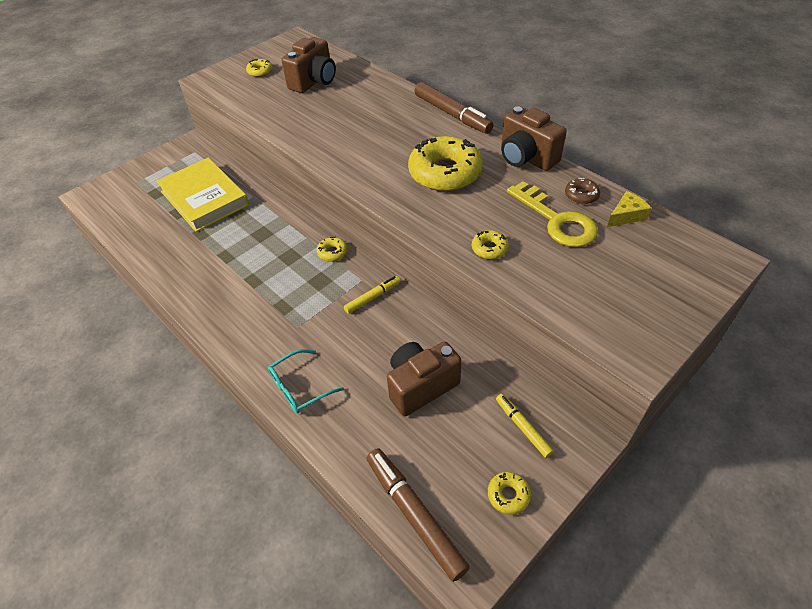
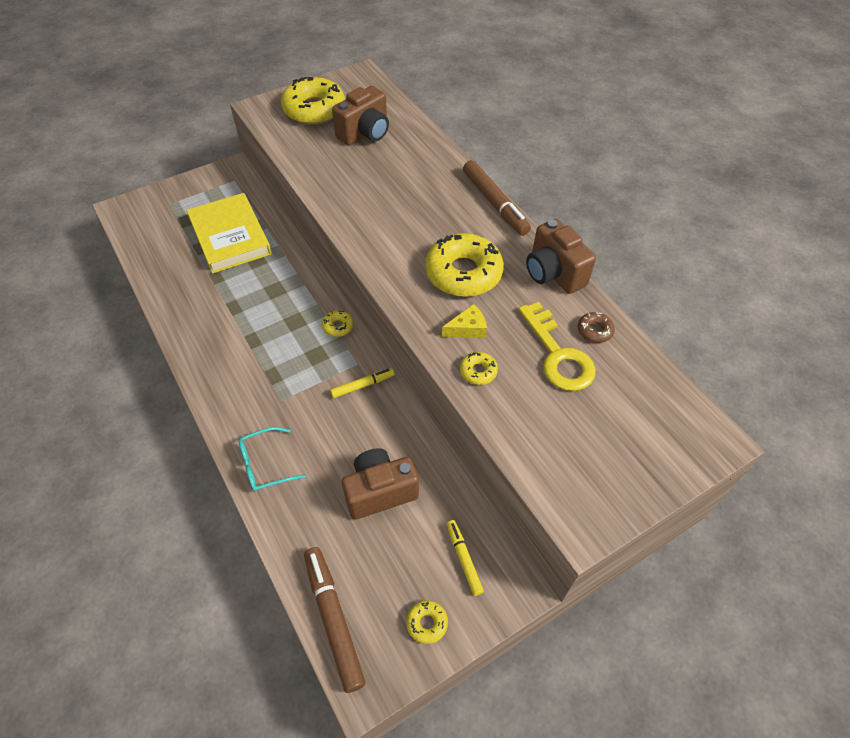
camera: 10 degrees right, 5 degrees up
yellow donut [246,59,273,77] -> yellow donut [281,77,345,124], size x2.27
yellow cheese [607,191,651,227] -> yellow cheese moved to [442,304,487,338]

